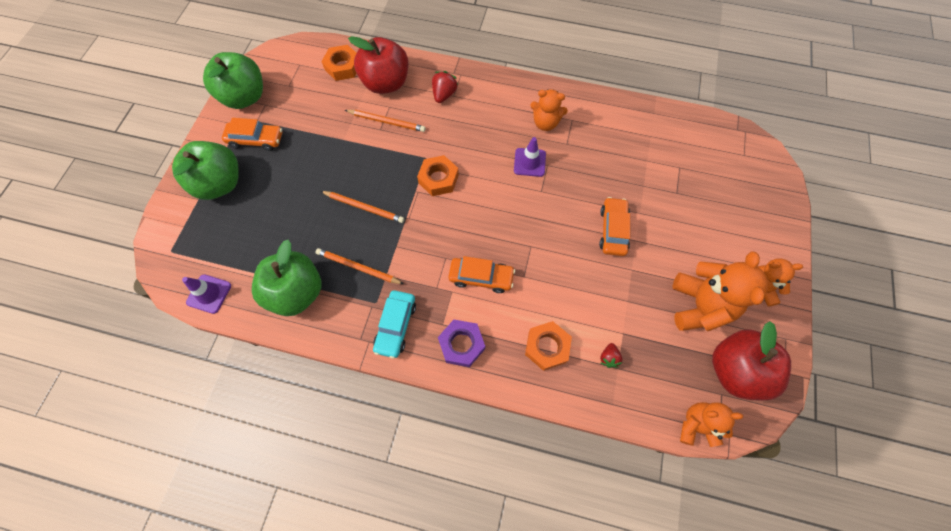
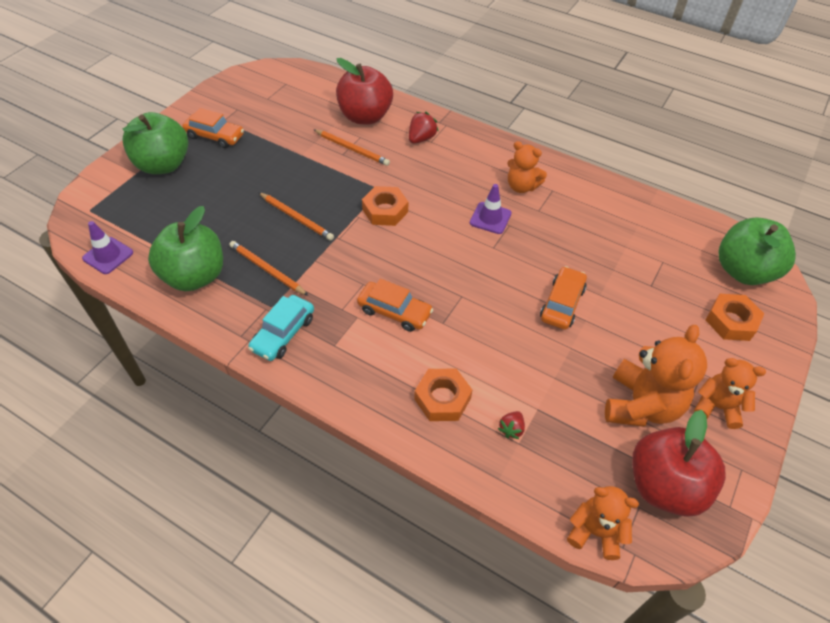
camera: 15 degrees right, 15 degrees down
green apple [203,52,263,109] -> green apple moved to [718,217,796,285]
orange nut [321,45,357,81] -> orange nut moved to [706,294,764,341]
purple nut [438,320,485,367] -> none

